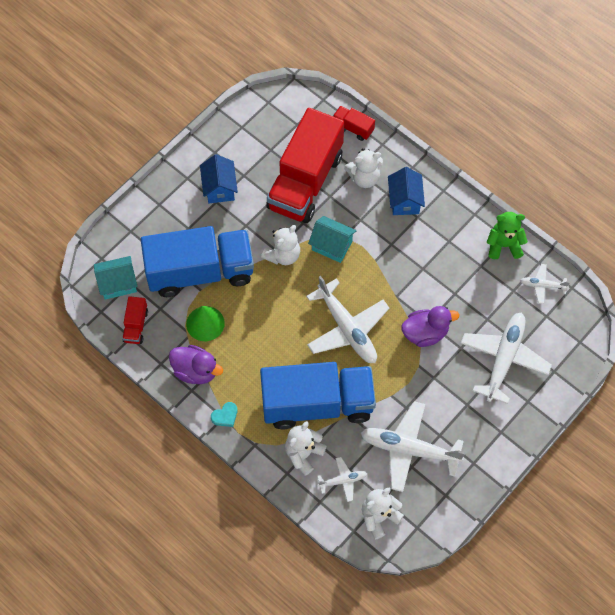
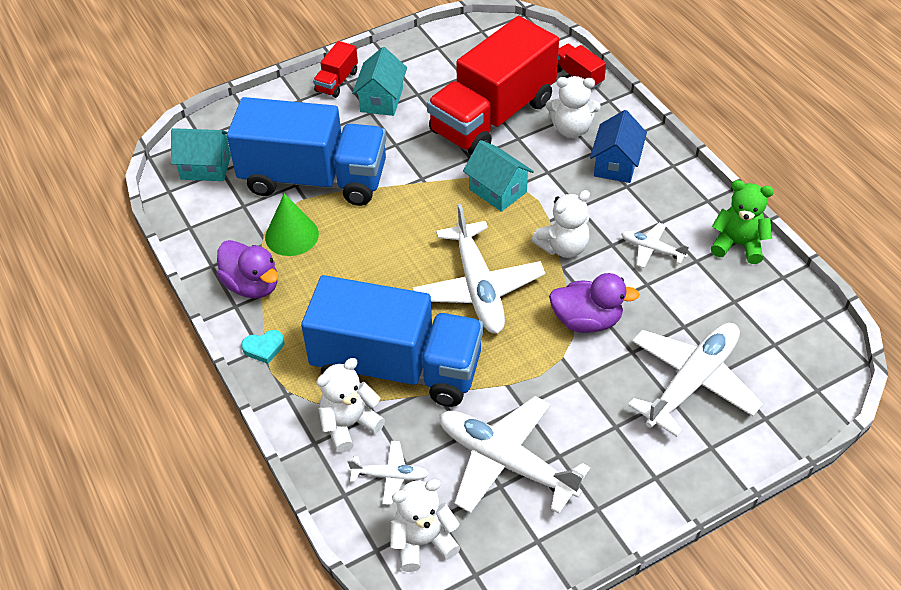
camera: 20 degrees right, 15 degrees down
red truck [122,296,148,344] -> red truck moved to [313,41,358,98]
blue house [200,154,238,203] -> turquoise house [352,47,407,116]
white teddy bear [261,225,300,265] -> white teddy bear moved to [532,190,590,258]
white plane [520,264,570,304] -> white plane moved to [621,223,689,268]

